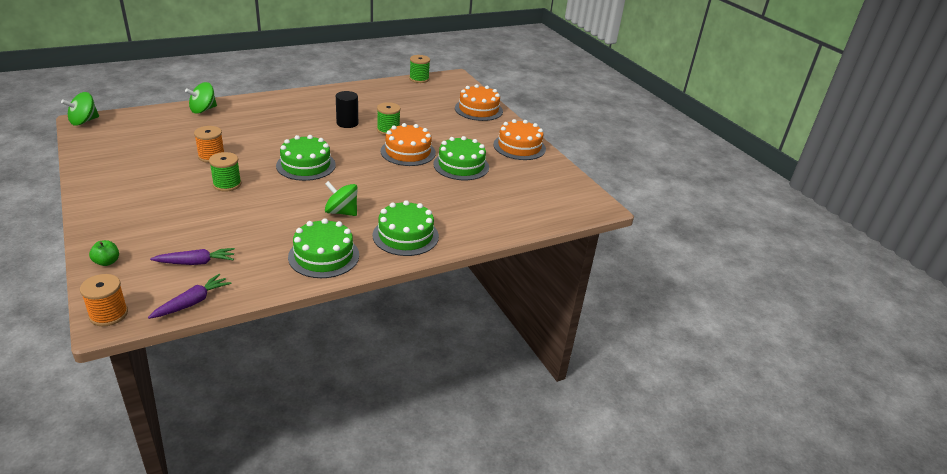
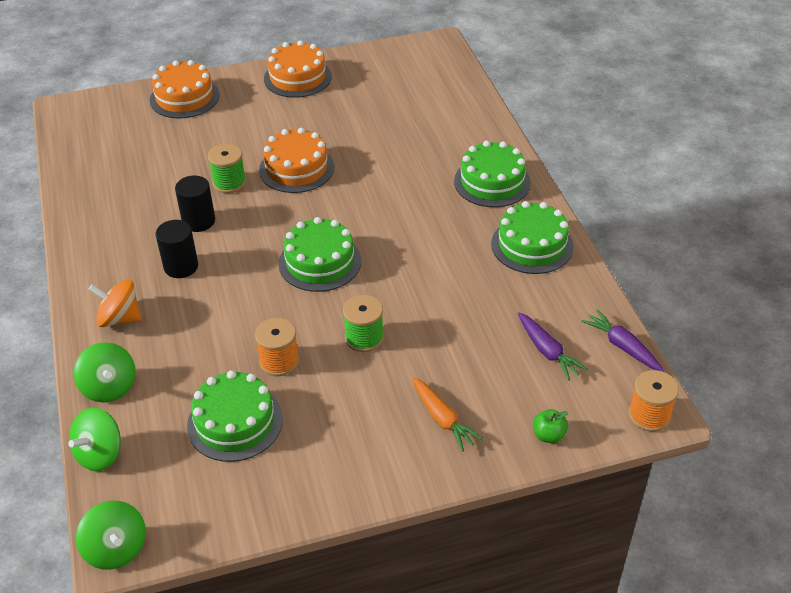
camera: 75 degrees left, 10 degrees up
purple carrot [150,248,235,265] -> purple carrot turned 150 degrees clockwise [518,312,588,380]
green spinning top [325,181,358,216] -> green spinning top moved to [68,408,121,471]
green spool [409,55,430,83] -> none
green cake [433,136,489,180] -> green cake moved to [187,370,283,462]
none -> orange spinning top [89,280,142,327]
none -> black cylinder [156,220,198,278]
none -> orange carrot [412,377,483,452]

